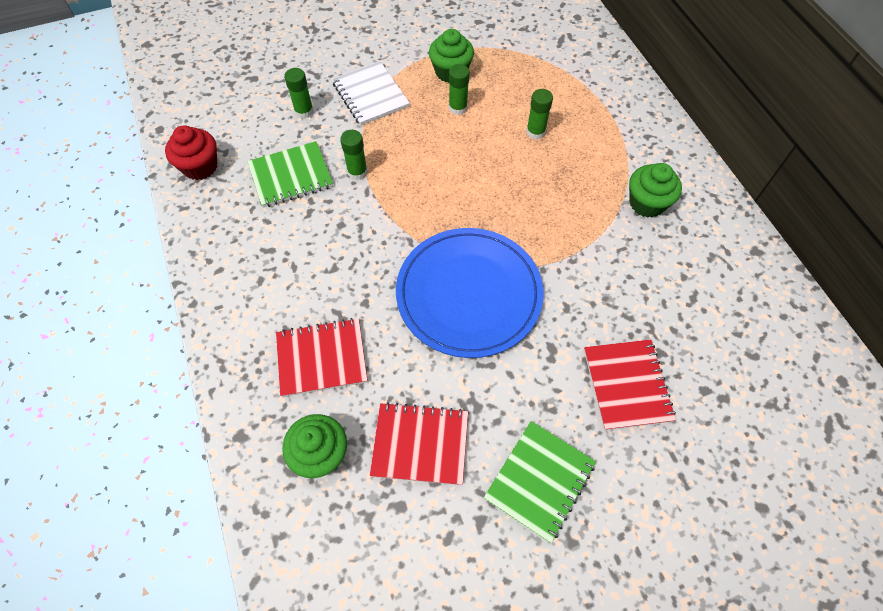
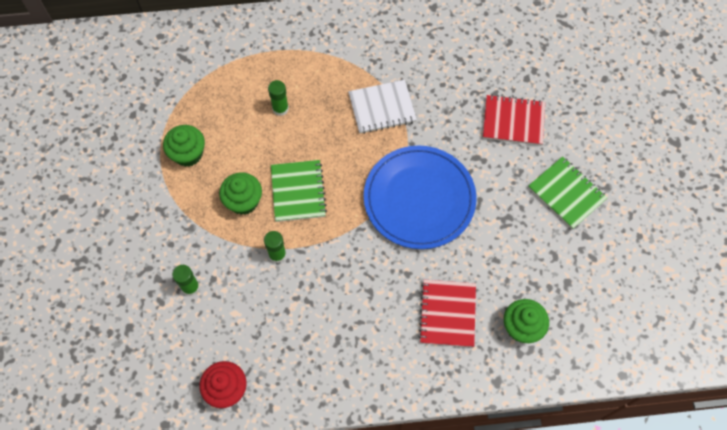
camera: 75 degrees left, 5 degrees up
green notebook [247,141,333,208] -> green notebook moved to [271,160,327,222]
white notebook [332,61,410,125] -> white notebook moved to [348,80,417,134]
red notebook [370,402,468,485] -> none
green glue stick [449,64,470,115] -> none
green cupcake [629,163,682,218] -> green cupcake moved to [219,172,262,215]

